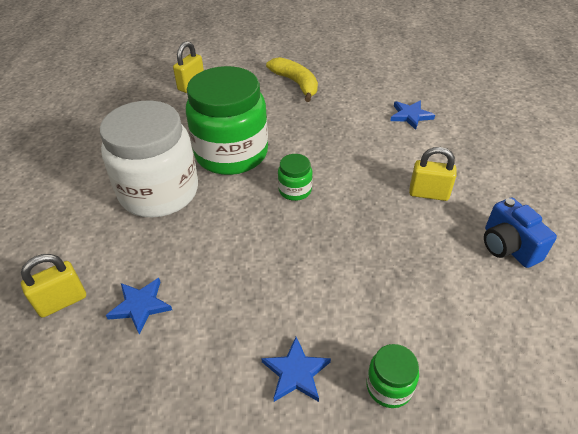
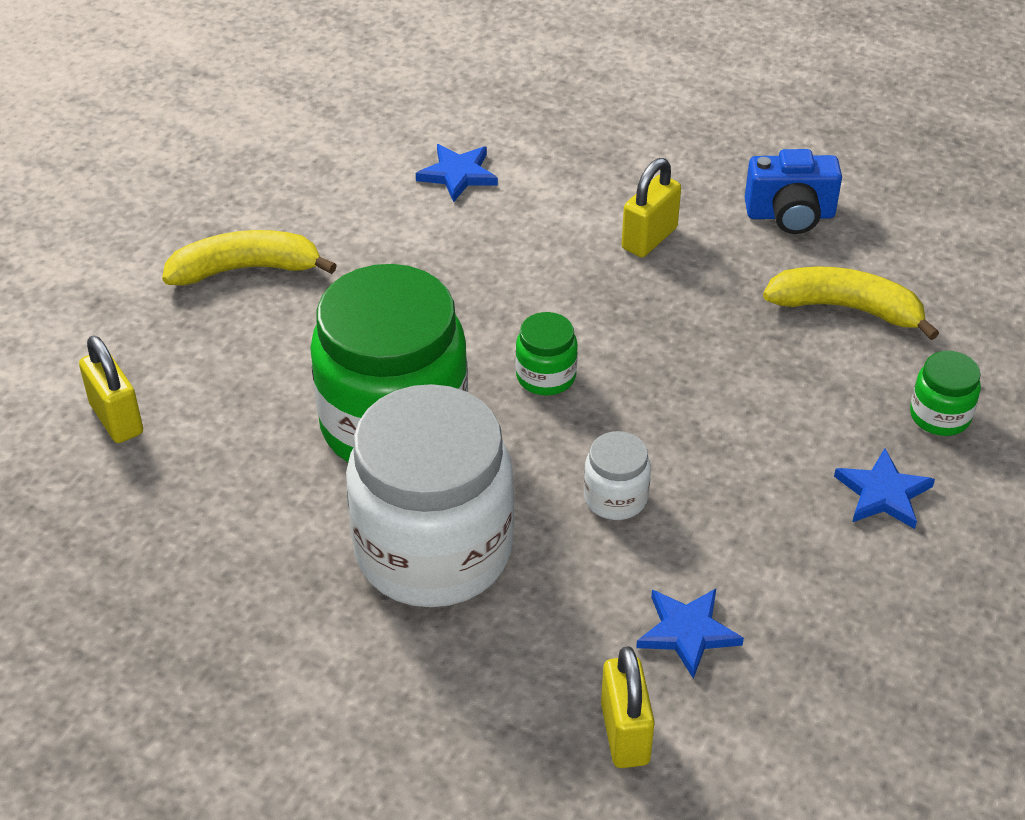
camera: 65 degrees left, 0 degrees up
none -> white jar [584,431,651,520]
none -> yellow banana [763,266,939,340]

